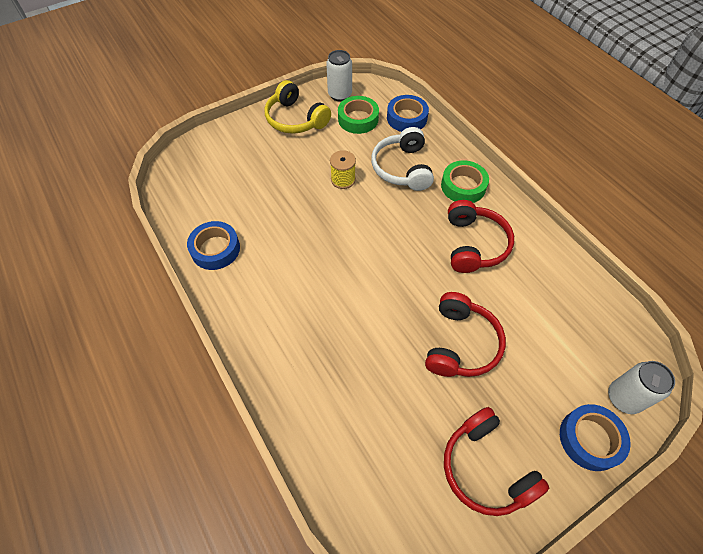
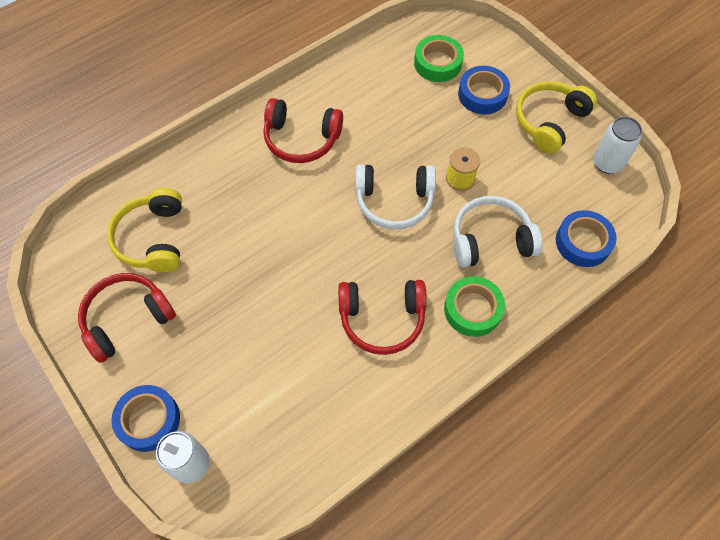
camera: 85 degrees right, 5 degrees up
blue tape [187,221,240,270] -> blue tape moved to [458,66,510,114]
green tape [338,96,379,134] -> green tape moved to [414,35,464,82]
red headphones [425,292,506,377] -> red headphones moved to [263,98,343,163]
none -> yellow headphones [107,188,182,272]
none -> white headphones [355,164,436,229]

